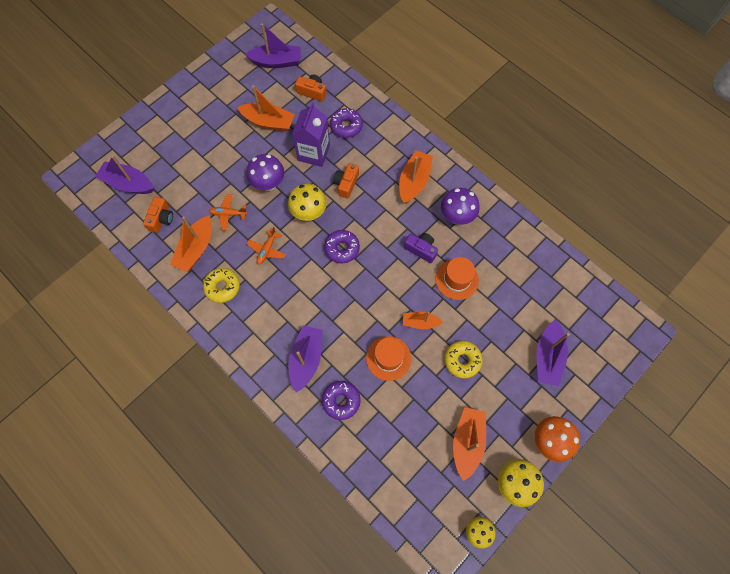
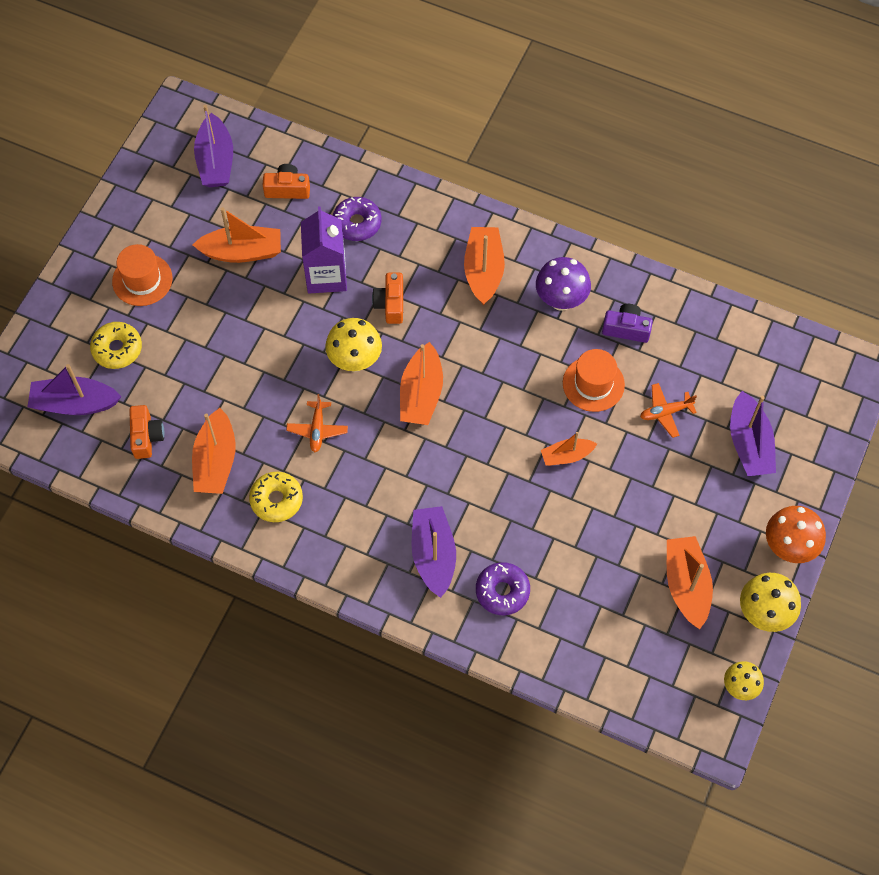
camera: 20 degrees left, 5 degrees down
orange plane [209,194,247,231] -> orange plane moved to [640,383,697,438]
purple boat [245,23,301,68] -> purple boat turned 105 degrees clockwise [194,105,233,187]
purple mushroom [246,154,284,191] -> none
purple donut [324,230,360,263] -> orange boat [400,342,443,425]
orange hat [366,336,411,381] -> orange hat moved to [112,244,173,306]
purple camera [404,233,438,263] -> purple camera moved to [602,304,653,343]
yellow donut [444,341,483,378] -> yellow donut moved to [90,322,142,369]

